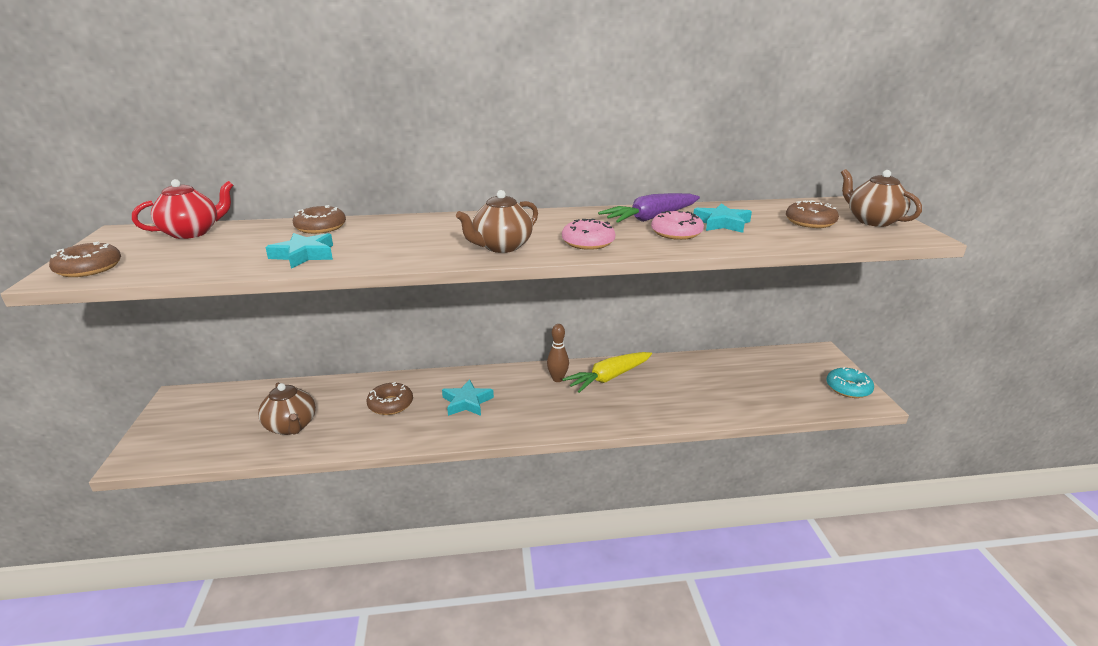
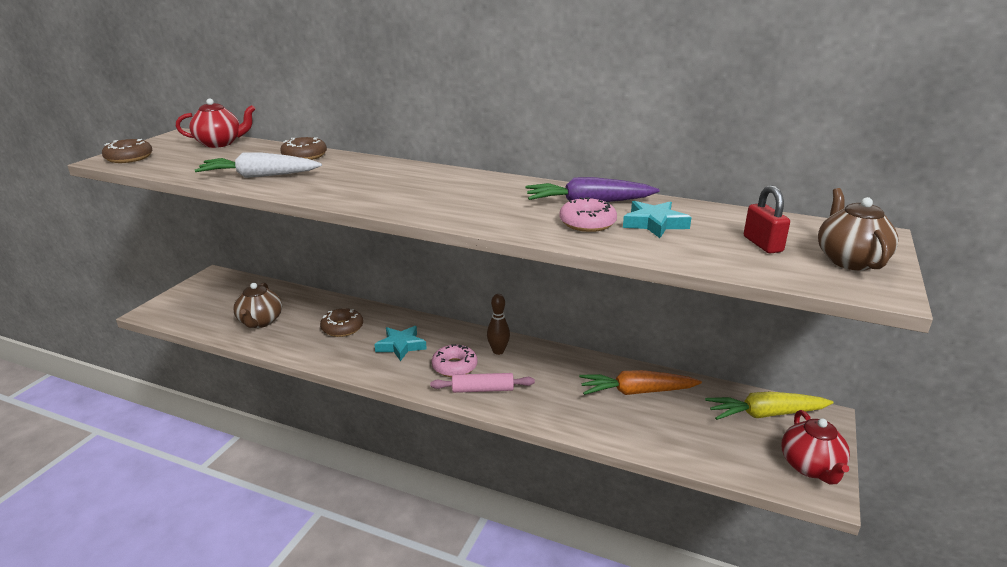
camera: 30 degrees right, 0 degrees up
turquoise star [265,233,333,269] -> white carrot [195,153,322,178]
brown teapot [456,190,538,253] -> none
pink donut [562,219,615,250] -> pink donut moved to [431,344,478,377]
yellow carrot [562,352,652,393] -> yellow carrot moved to [705,392,834,420]
brown donut [786,200,839,228] -> red padlock [744,185,790,254]
turquoise donut [826,367,874,398] -> red teapot [781,410,850,484]
none -> pink rolling pin [430,373,535,393]
none -> orange carrot [579,370,702,395]

